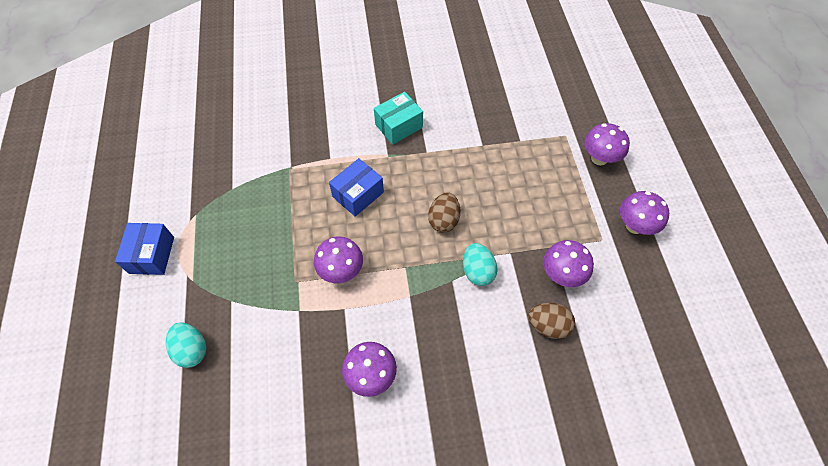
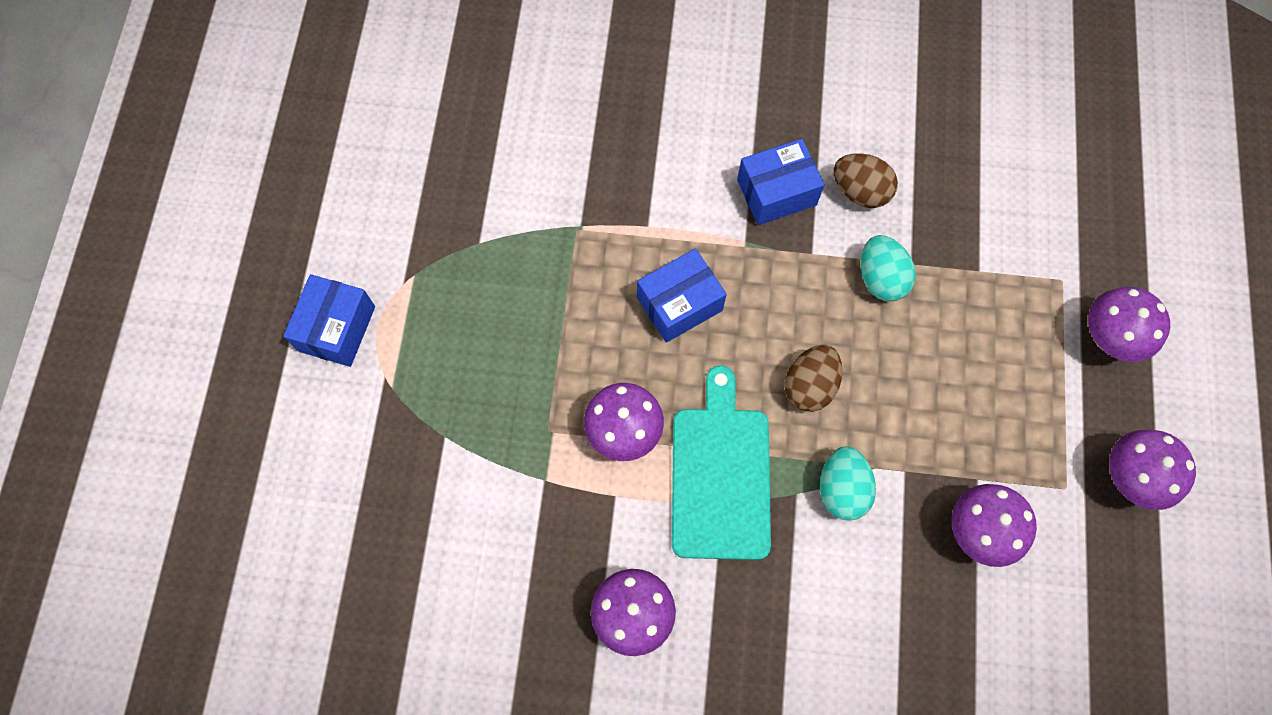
camera: 15 degrees right, 10 degrees up
turquoise egg [166,322,206,368] -> turquoise egg moved to [861,235,916,301]
turquoise box [374,92,423,145] -> blue box [737,139,824,225]
brown egg [528,303,575,339] -> brown egg moved to [834,153,898,208]
none -> turquoise cutting board [672,366,771,560]

